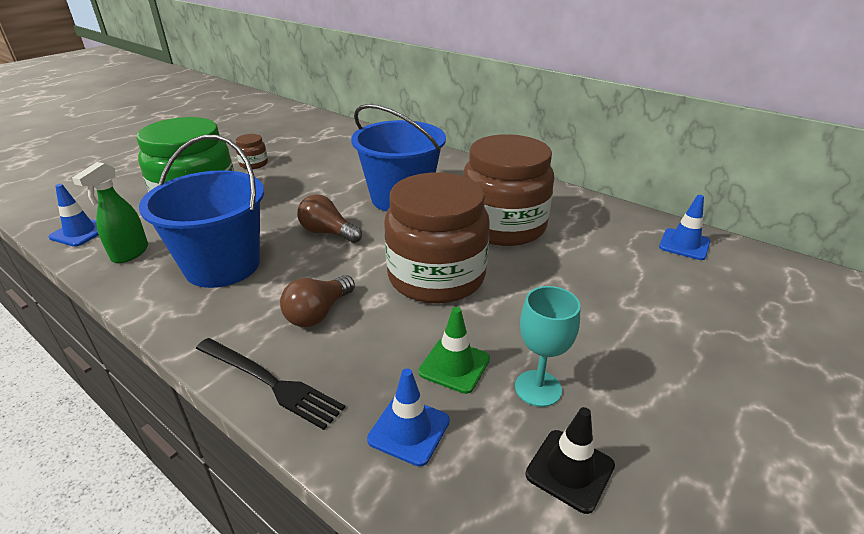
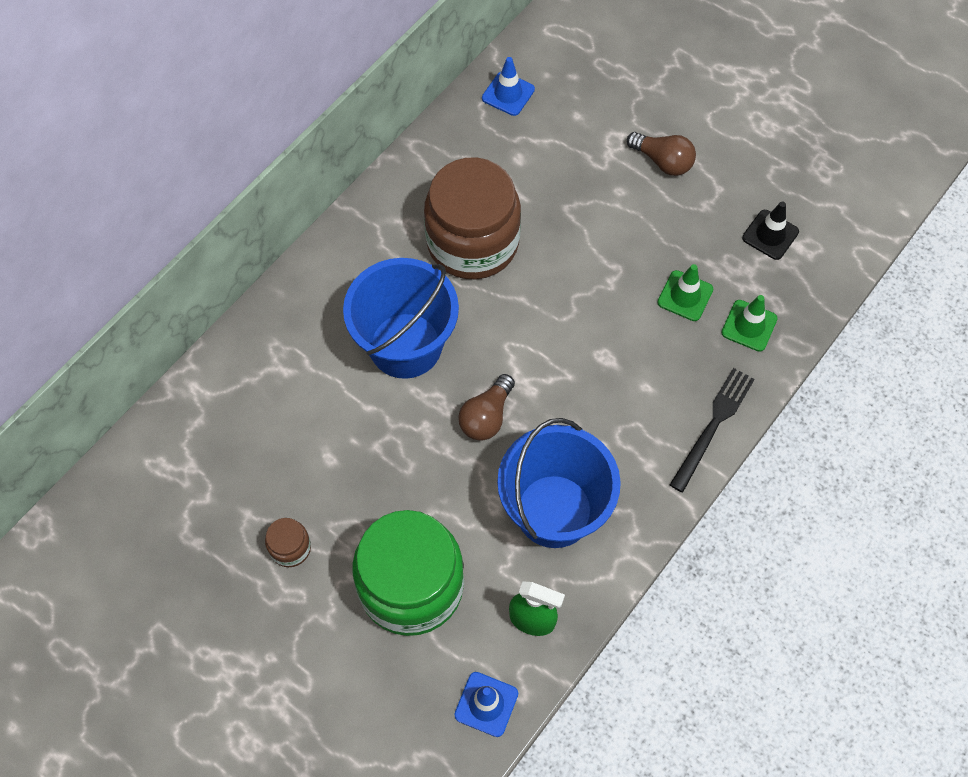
camera: 90 degrees left, 30 degrees up
brown light bulb [280,275,355,327] -> brown light bulb moved to [627,132,696,176]
blue traffic cone [367,368,450,467] -> green traffic cone [721,295,778,352]
brown jar [384,172,490,304] -> none
turquoise goblet [515,286,581,407] -> none

